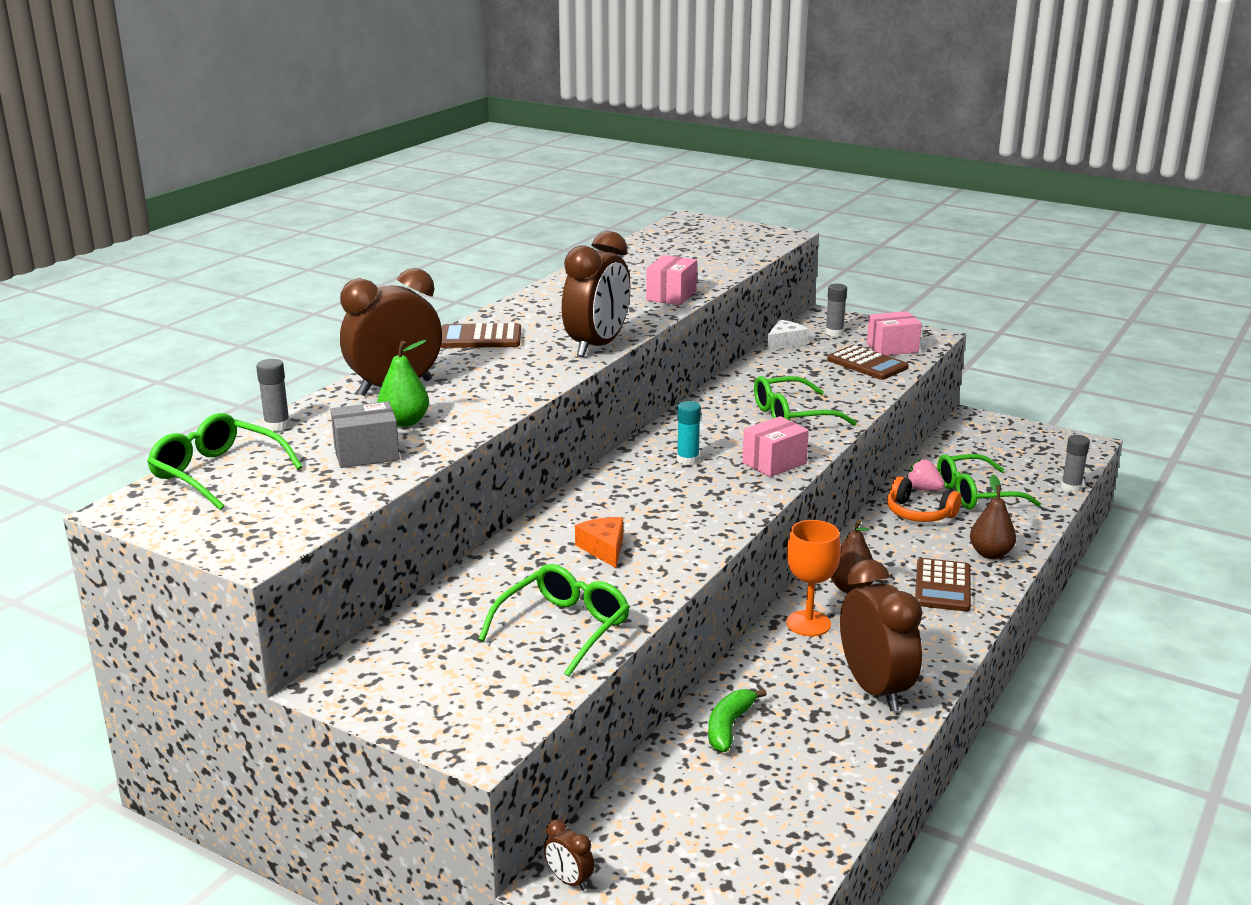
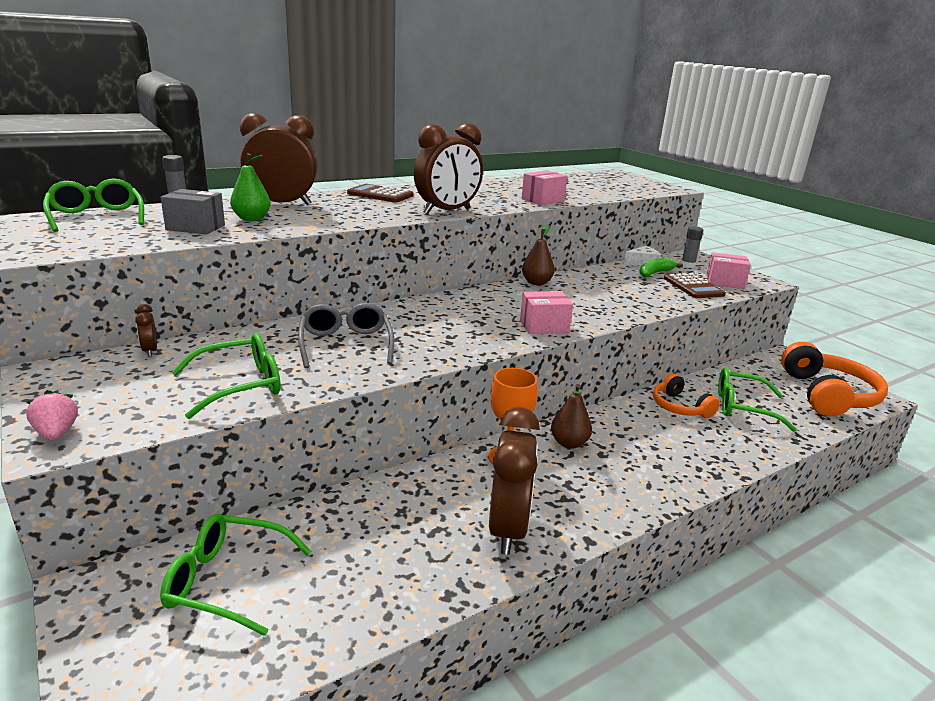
camera: 25 degrees right, 0 degrees up
brown clock [544,820,594,891] -> brown clock moved to [135,304,157,357]
orange cheese [575,517,623,568] -> grey glasses [298,303,394,368]
turquoise glue stick [677,401,701,465] -> none
green banana [708,689,767,752] -> green banana moved to [639,258,683,277]
green glasses [754,376,857,426] -> green glasses moved to [160,514,312,636]
pink strawberry [907,458,945,491] -> pink strawberry moved to [26,390,78,440]
brown calculator [915,558,971,612] -> none
brown pear [970,475,1016,559] -> brown pear moved to [522,225,555,285]
grey glue stick [1061,435,1090,492] -> none
none -> orange headphones [781,342,888,416]

